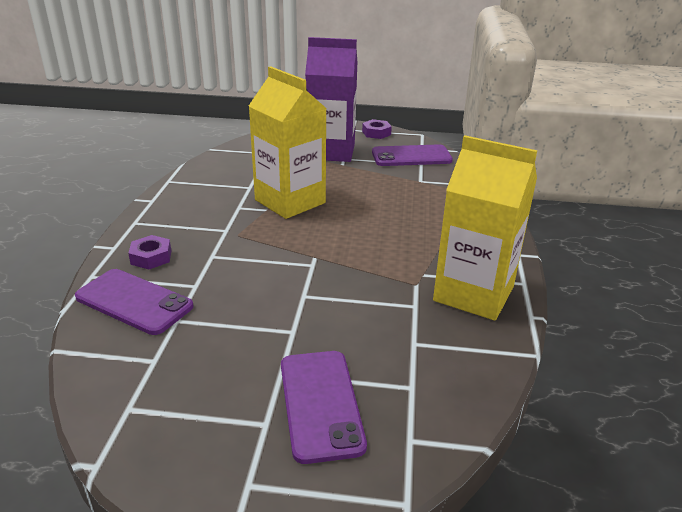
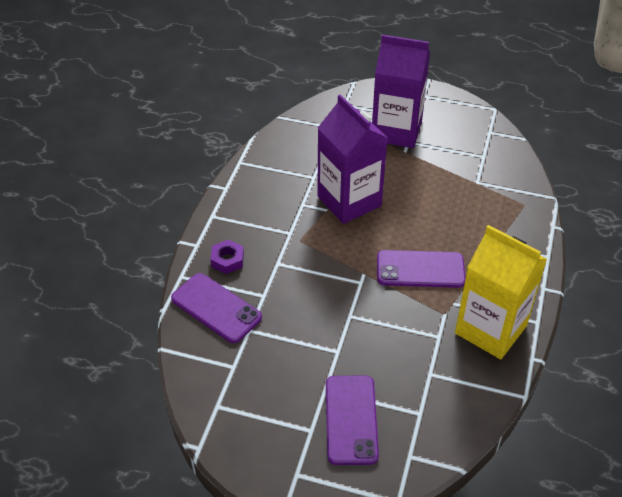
camera: 10 degrees right, 15 degrees up
yellow carton [249,66,327,219] -> purple carton [317,94,387,224]
purple nut [362,119,392,139] -> none
purple phone [372,144,453,166] -> purple phone moved to [377,250,466,288]

